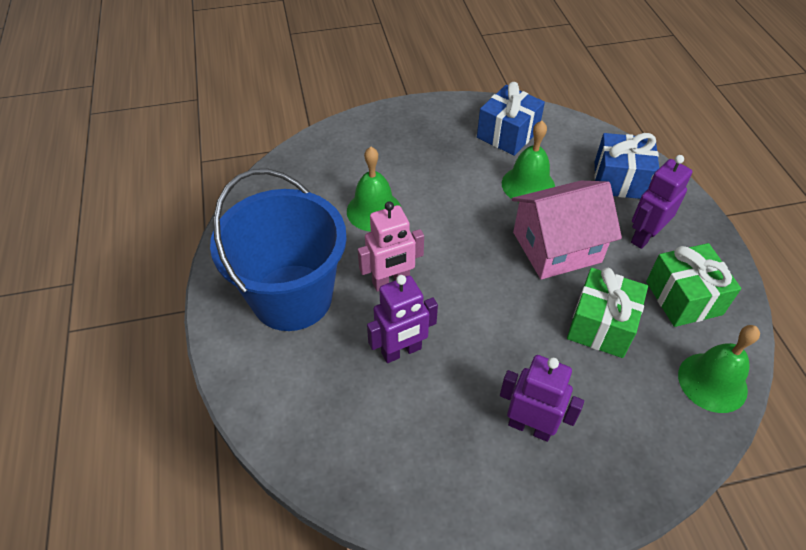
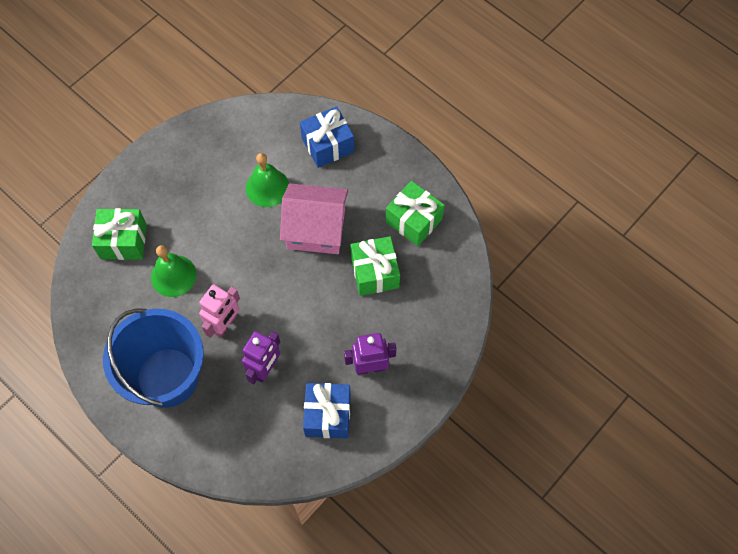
camera: 35 degrees left, 15 degrees up
blue gift [477,82,545,156] -> blue gift moved to [303,383,351,439]
pink house [512,181,622,279] -> pink house turned 60 degrees clockwise [280,183,348,254]
purple robot [631,155,693,249] -> none
green bell [678,325,760,413] -> none
none -> green gift [92,208,146,260]

